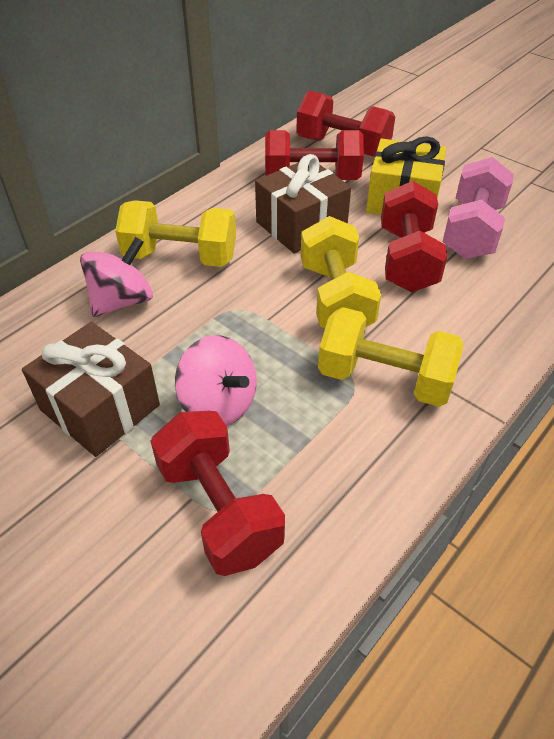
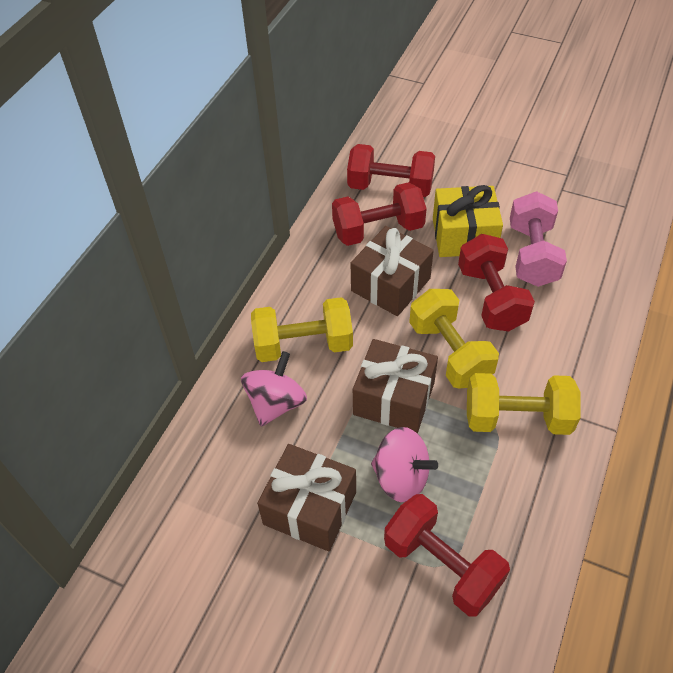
camera: 15 degrees left, 5 degrees up
none -> brown gift [353,339,438,433]

